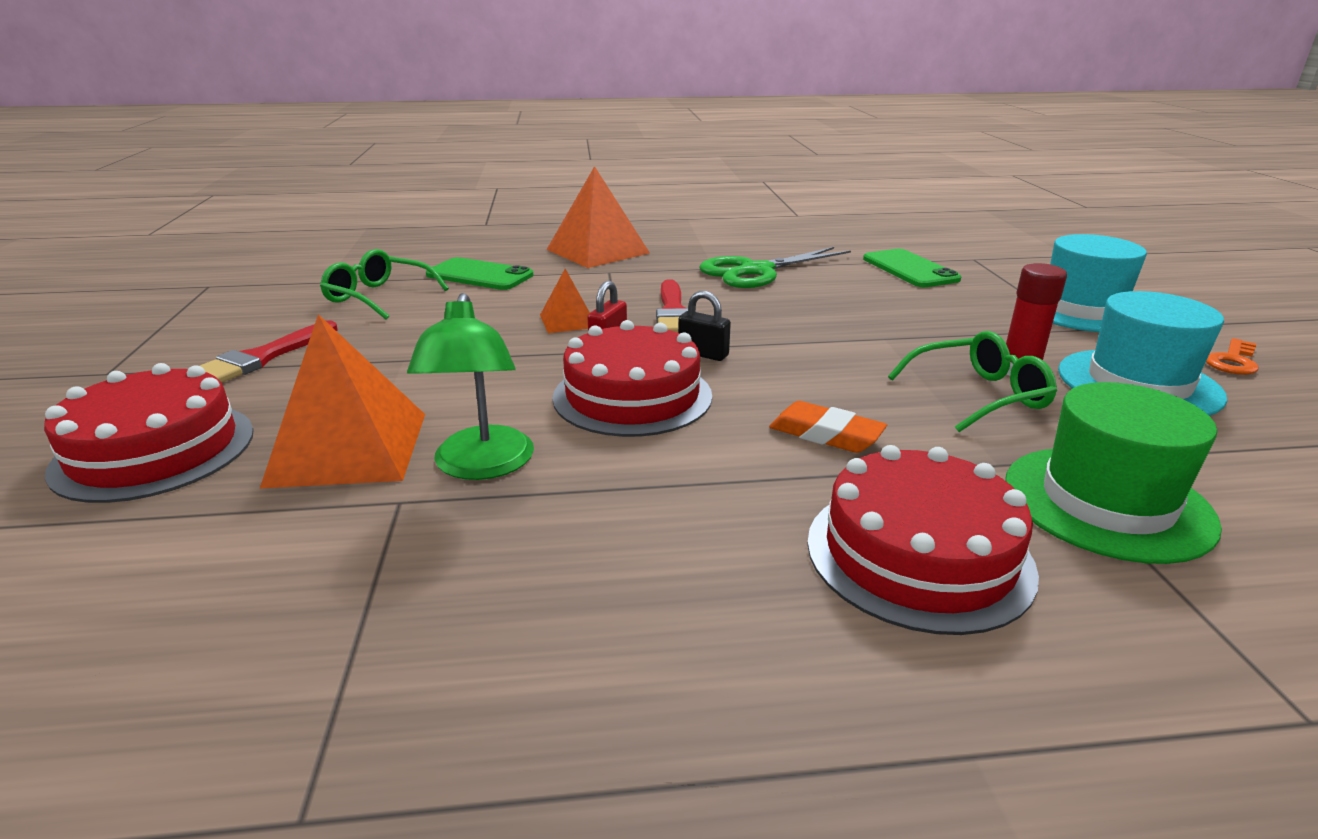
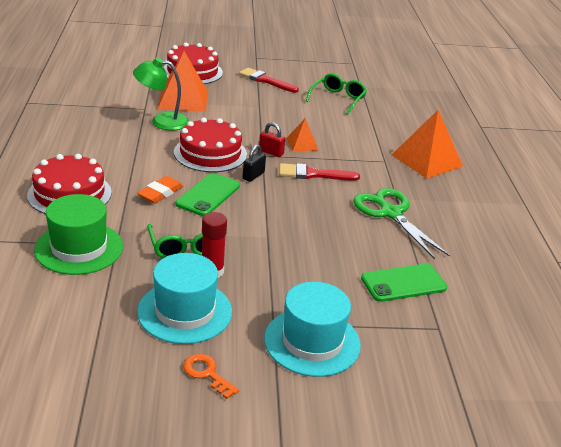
camera: 90 degrees right, 5 degrees up
green phone [426,257,534,290] -> green phone moved to [175,173,240,216]

